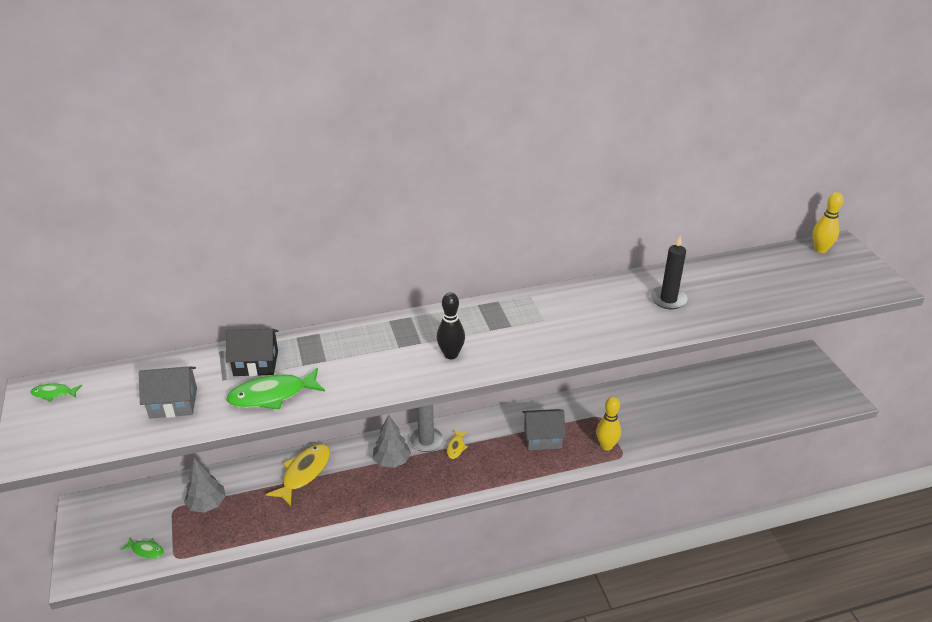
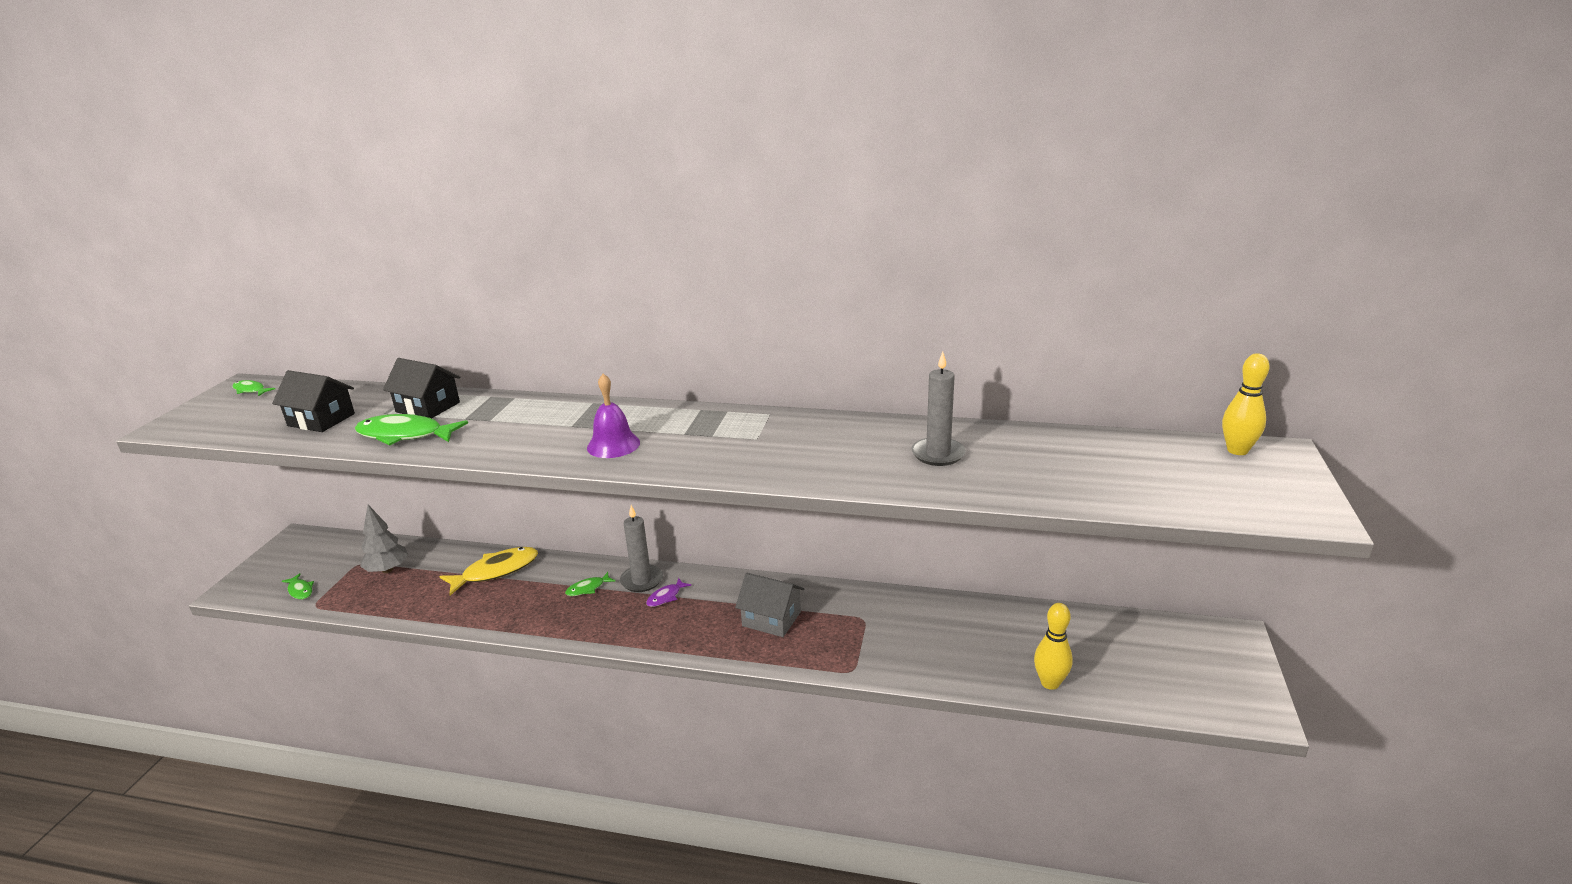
camera: 30 degrees right, 10 degrees down
grey house [139,366,197,419] -> black house [272,370,355,432]
grey tree [373,414,411,468] -> green fish [565,572,615,596]
black bowling pin [437,292,465,359] -> purple bell [587,374,640,458]
yellow fish [447,430,468,459] -> purple fish [646,578,691,607]
yellow bowling pin [596,397,621,451] -> yellow bowling pin moved to [1034,603,1073,690]
black candle [650,236,688,309] -> grey candle [912,352,966,466]

